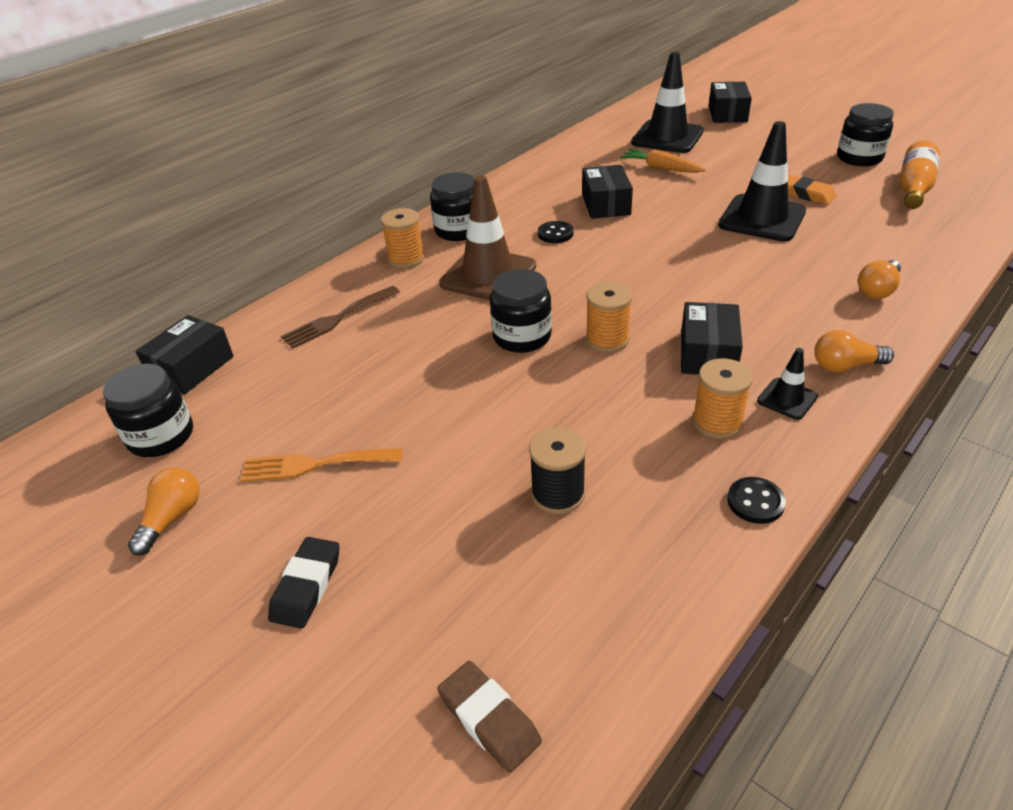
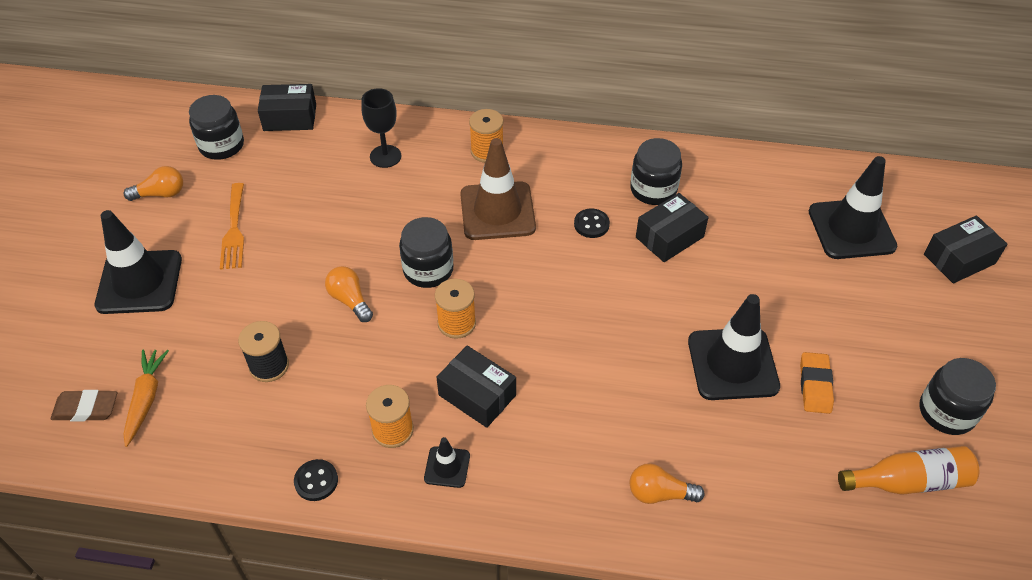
camera: 55 degrees right, 10 degrees up
orange fork [241,448,402,482] -> orange fork turned 150 degrees counterclockwise [220,183,244,269]
black eraser [268,537,340,629] -> black traffic cone [95,210,182,314]
brown fork [281,286,400,348] -> black goblet [361,88,401,168]
black jar [430,172,475,241] -> black jar moved to [630,138,682,205]
brown eraser [437,661,542,773] -> brown eraser turned 75 degrees clockwise [51,390,117,421]
orange carrot [620,149,706,173] -> orange carrot moved to [124,350,169,447]
black box [681,302,743,375] -> black box turned 60 degrees clockwise [437,346,516,428]
orange light bulb [814,330,894,373] -> orange light bulb moved to [325,266,373,322]

